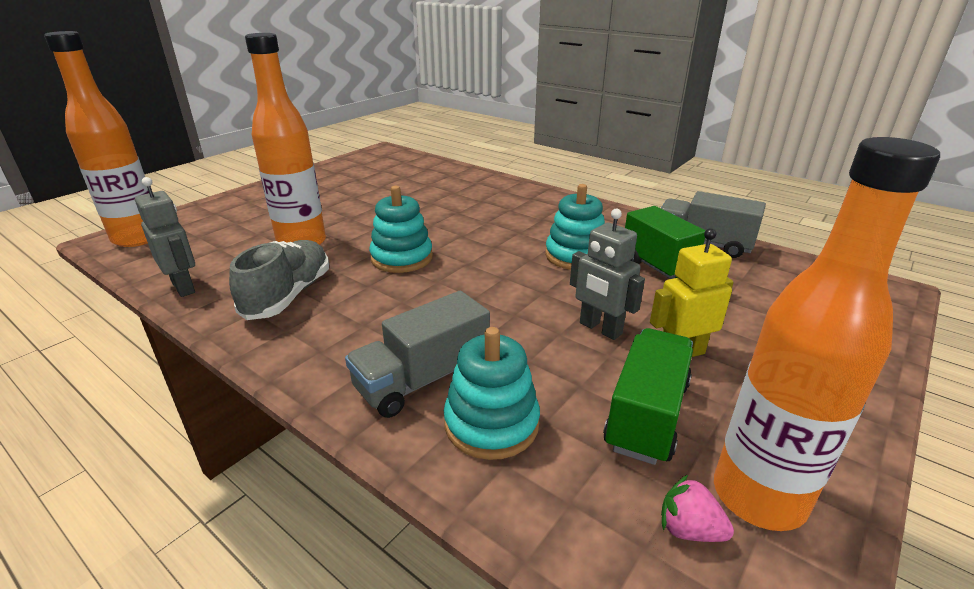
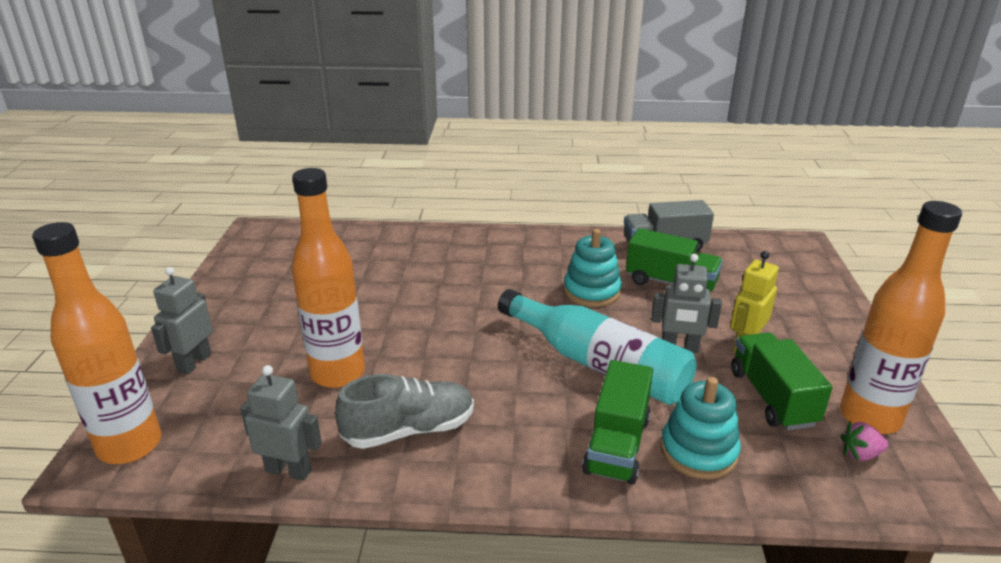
camera: 35 degrees left, 0 degrees up
grey shoe [229,240,329,320] -> grey shoe turned 90 degrees clockwise [335,374,474,449]
grey truck [345,291,490,418] -> green truck [582,360,653,485]
turquoise stacking toy [369,186,433,273] -> none
none -> grey robot [151,267,213,375]
none -> turquoise bottle [498,289,697,405]

